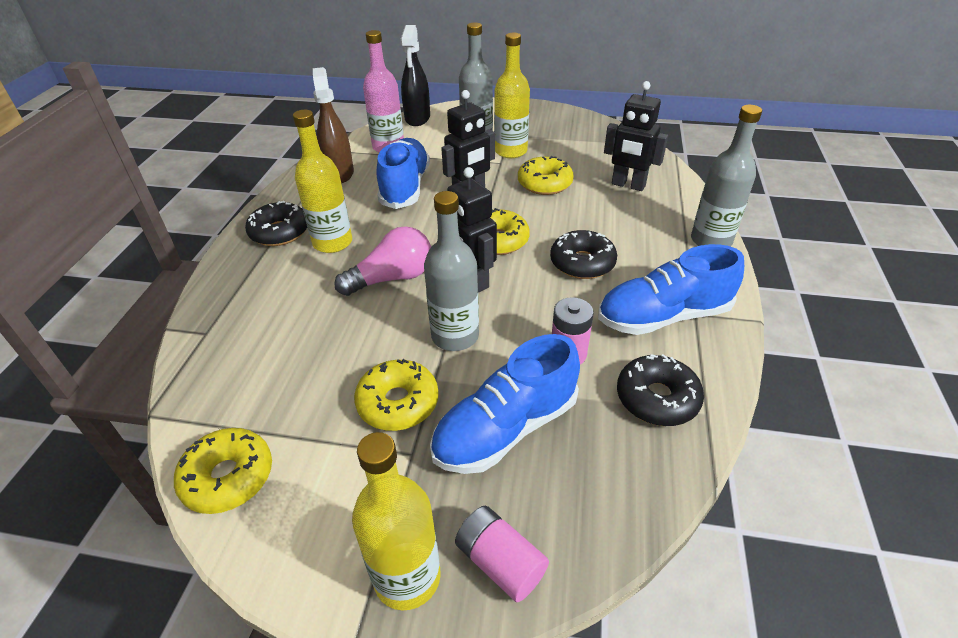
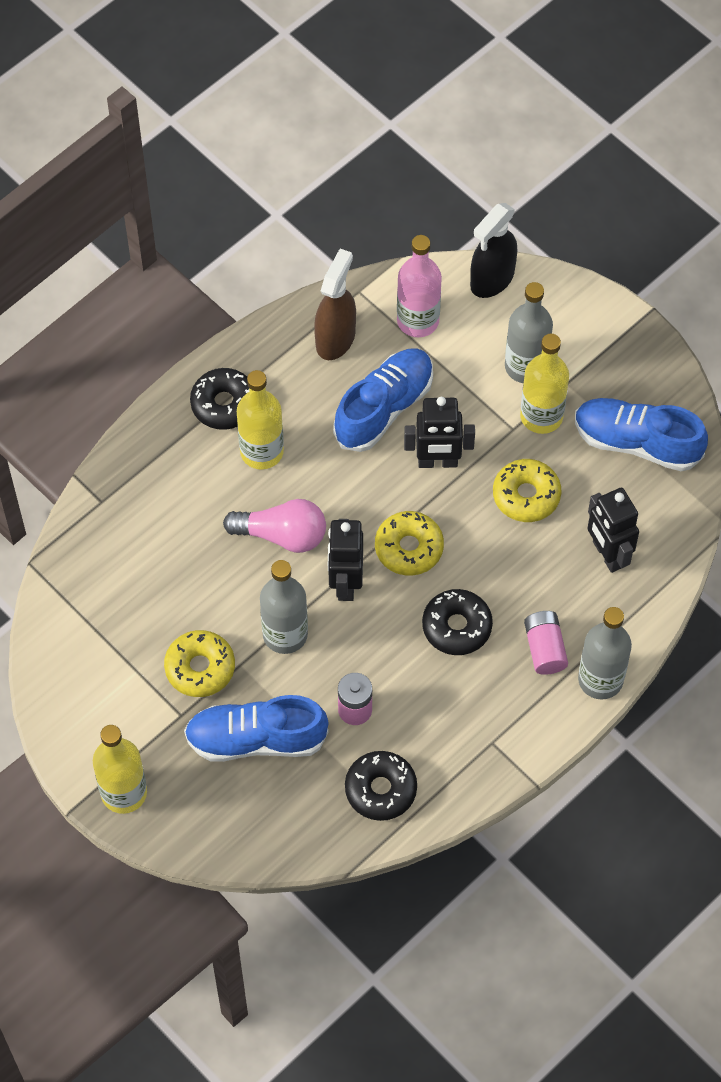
camera: 35 degrees right, 20 degrees up
yellow donut [174,428,272,514] -> none
pink battery [455,506,549,602] -> pink battery moved to [524,611,568,675]
blue shoe [598,244,744,335] -> blue shoe moved to [575,398,708,471]

